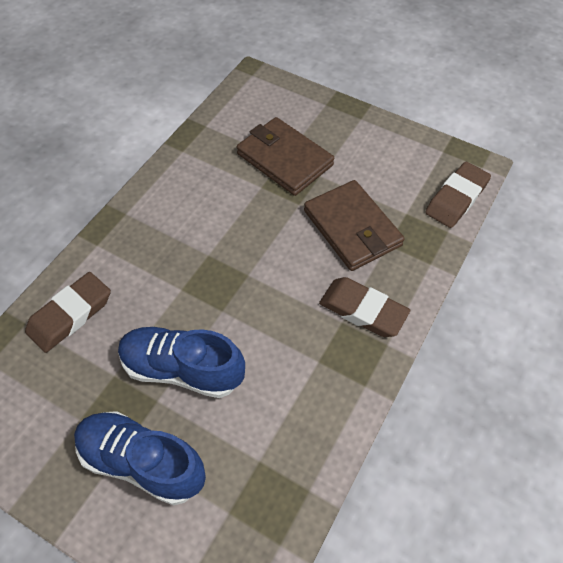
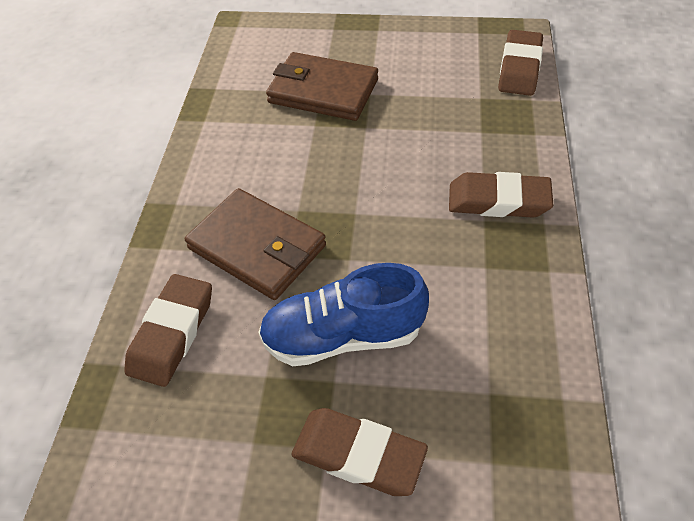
camera: 20 degrees left, 5 degrees down
blue shoe [74,411,206,506] -> brown eraser [291,408,428,496]
brown wallet [304,180,405,271] -> brown wallet moved to [185,188,326,300]

